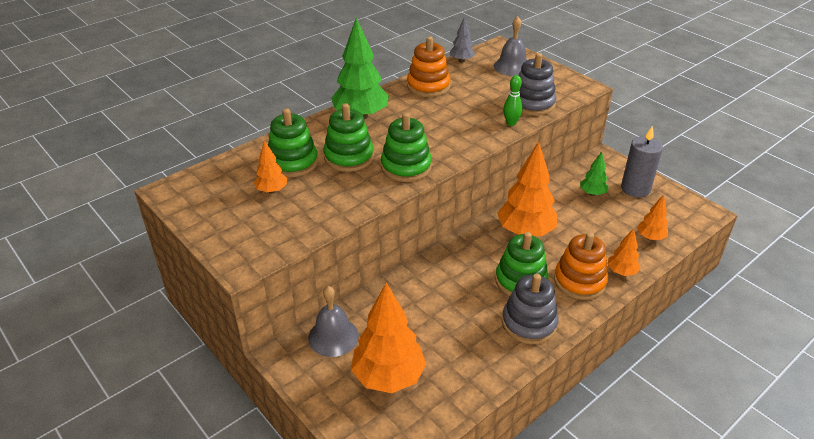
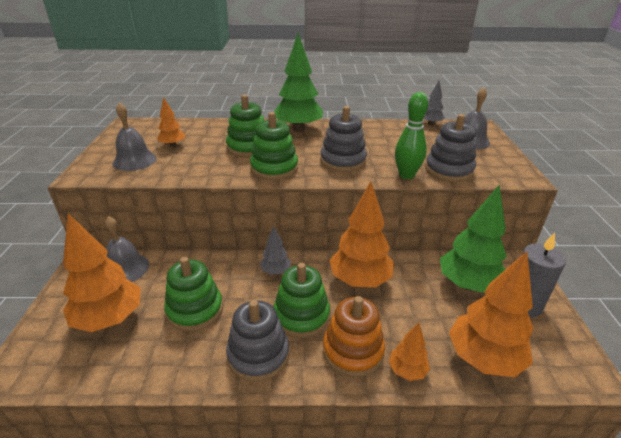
camera: 40 degrees right, 5 degrees down
green stacking toy [268,108,318,177] -> green stacking toy moved to [164,257,223,332]
orange stacking toy [407,36,451,97] -> none
green bowling pin [503,75,523,126] -> green bowling pin [395,92,428,179], size x1.51
green tree [580,152,609,196] -> green tree [440,184,507,293], size x1.98
orange tree [637,194,668,240] -> orange tree [449,251,534,377], size x1.98
none -> grey bell [113,102,156,171]
none -> grey tree [260,226,291,275]
none -> grey stacking toy [320,106,367,172]

